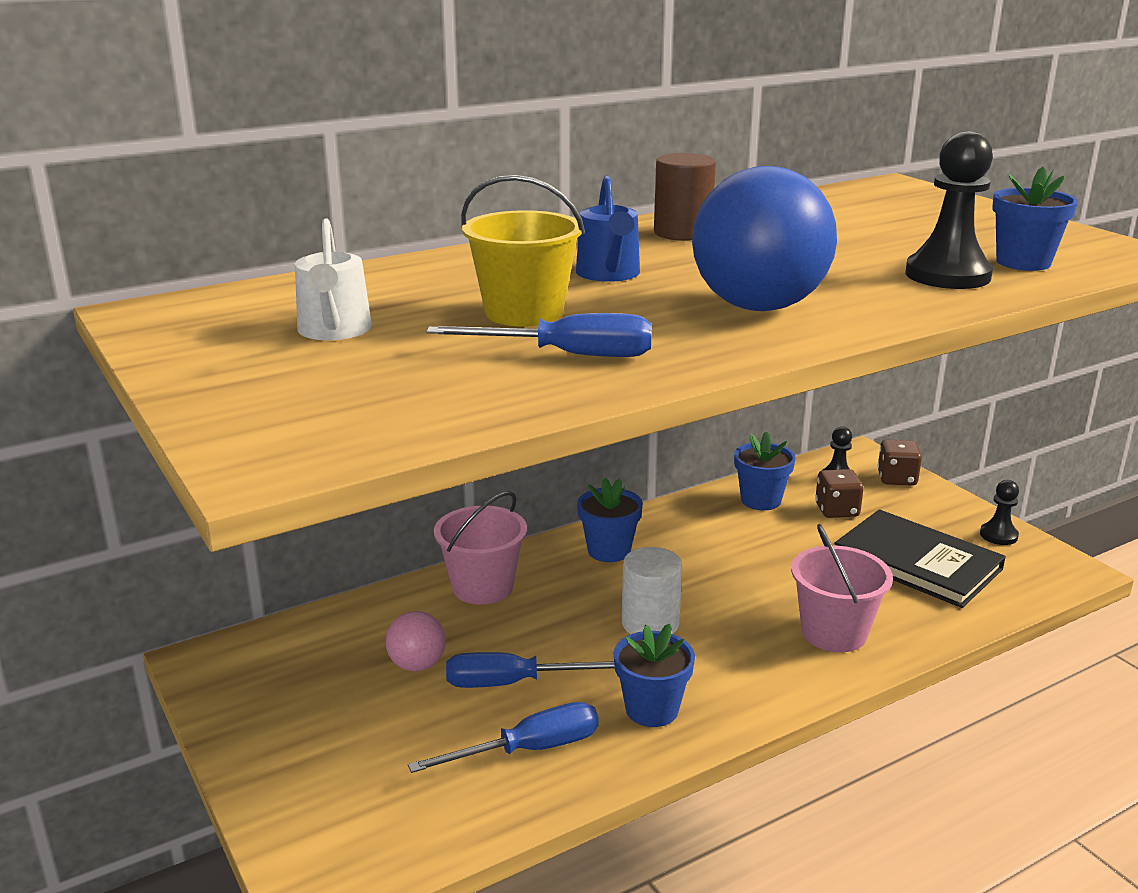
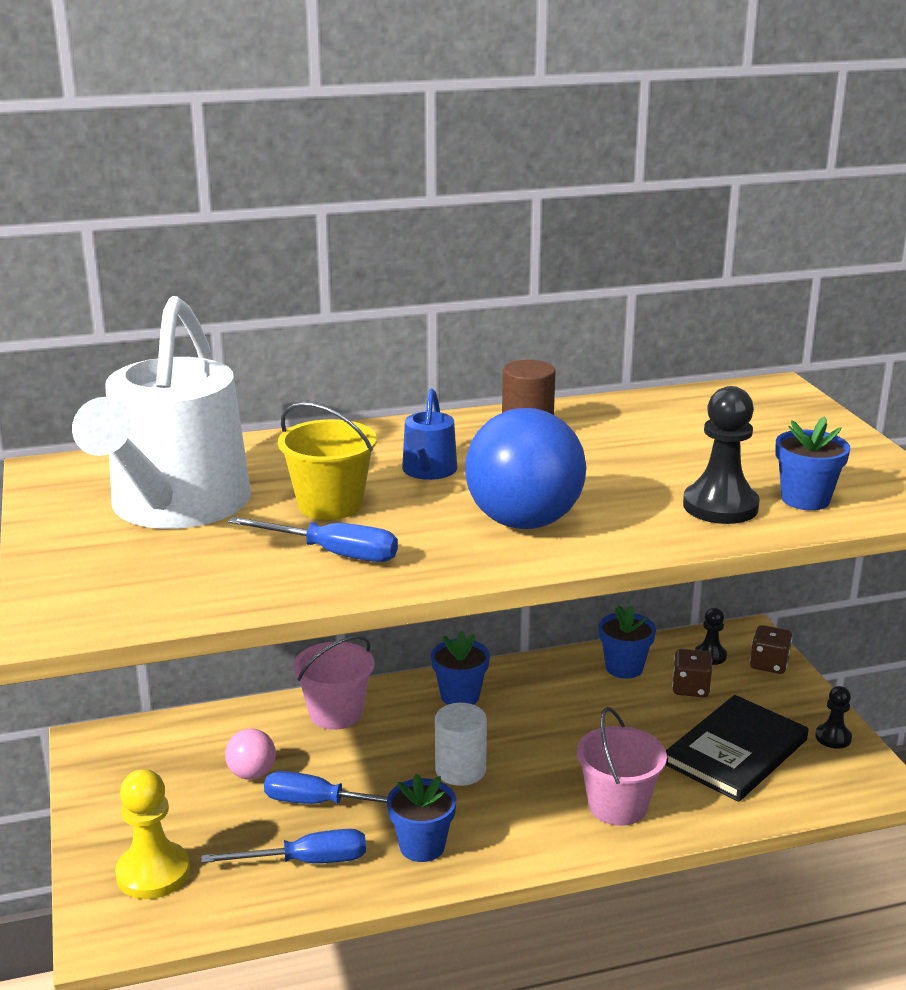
camera: 15 degrees right, 0 degrees up
white watering can [295,218,372,340] -> white watering can [72,296,251,529], size x2.38
black book [834,509,1006,608] -> black book turned 75 degrees clockwise [666,695,808,802]
none -> yellow pawn [115,769,190,899]

